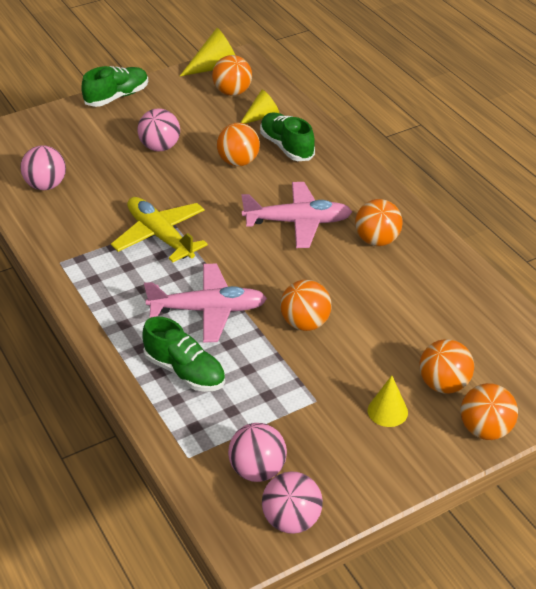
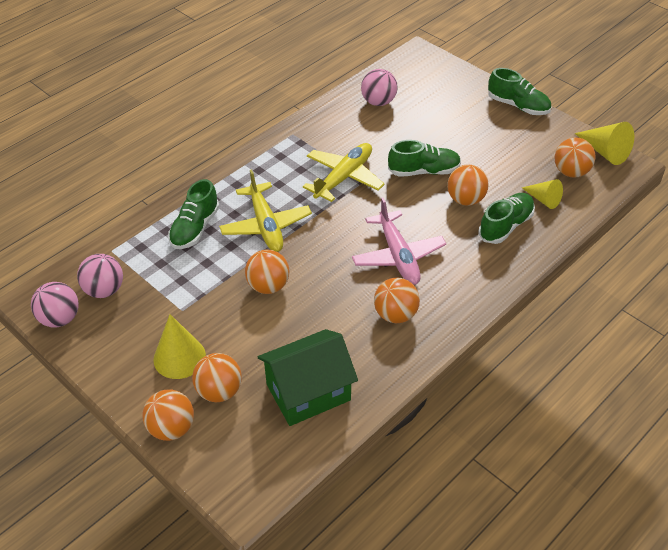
camera: 75 degrees right, 5 degrees up
pink ball [137,108,180,152] -> none
pink plane [144,264,267,343] -> yellow plane [219,169,312,252]
yellow cone [368,376,408,427] -> yellow cone [153,314,206,379], size x1.51
none -> green house [258,329,358,426]
none -> green shoe [388,140,461,177]

